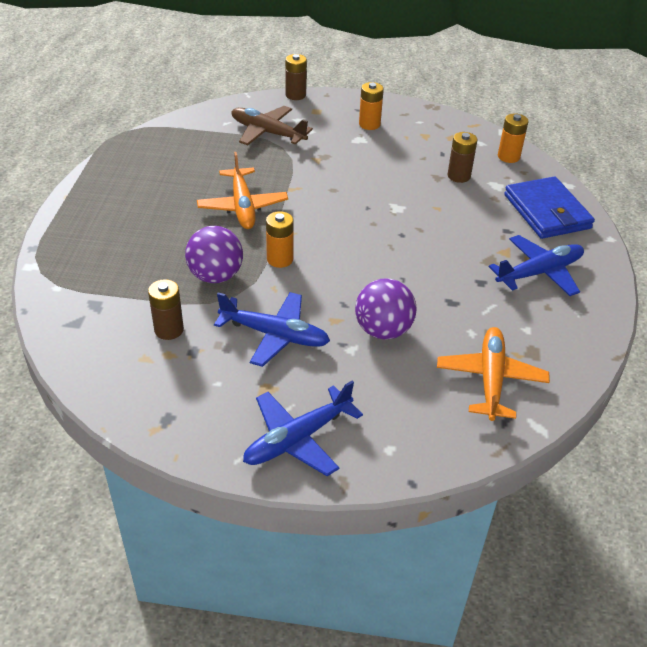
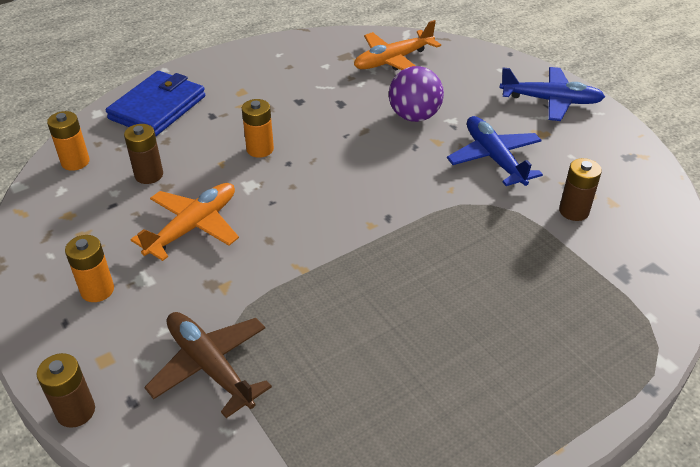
camera: 130 degrees left, 0 degrees up
purple ball [185,226,243,283] -> none
orange plane [197,152,288,229] -> orange plane moved to [131,183,239,261]
brown plane [231,106,313,145] -> brown plane turned 150 degrees clockwise [144,312,272,418]
orange battery [266,211,294,268] -> orange battery moved to [242,99,274,158]
blue plane [489,235,584,296] -> none

